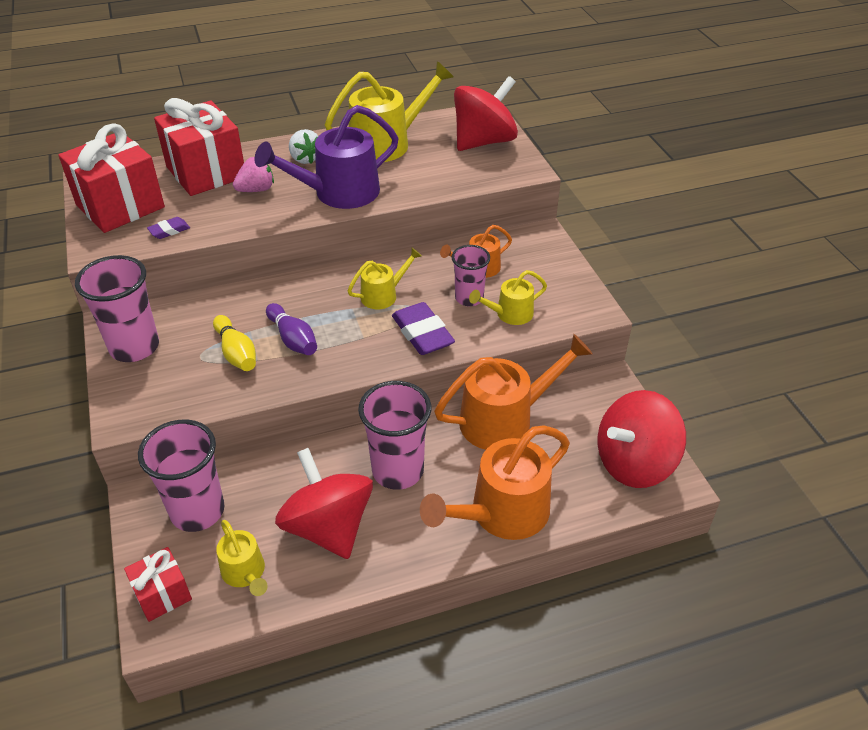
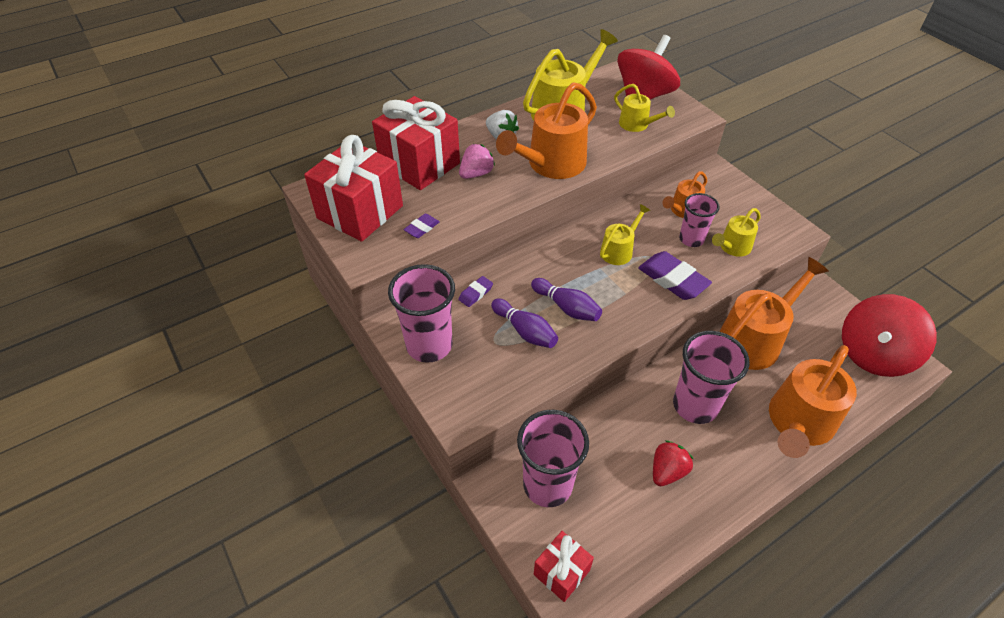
camera: 15 degrees left, 5 degrees up
yellow bowling pin [213,315,256,371] -> purple bowling pin [491,298,558,348]
yellow watering can [216,520,268,596] -> yellow watering can moved to [614,84,675,132]
purple watering can [255,105,399,209] -> orange watering can [496,82,597,179]
red spinning top [275,448,373,559] -> red strawberry [653,440,693,486]
none -> purple eraser [458,276,493,307]

